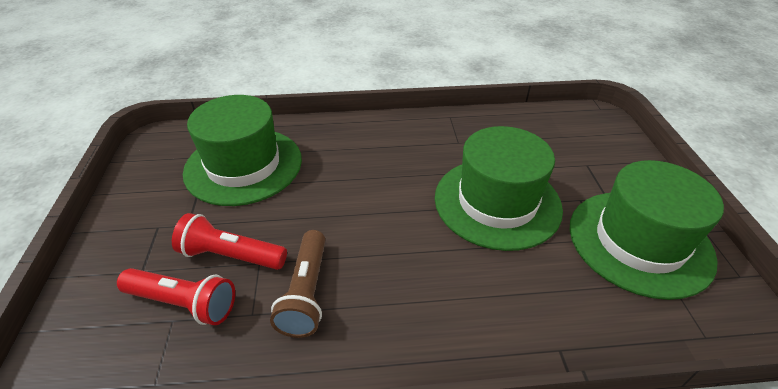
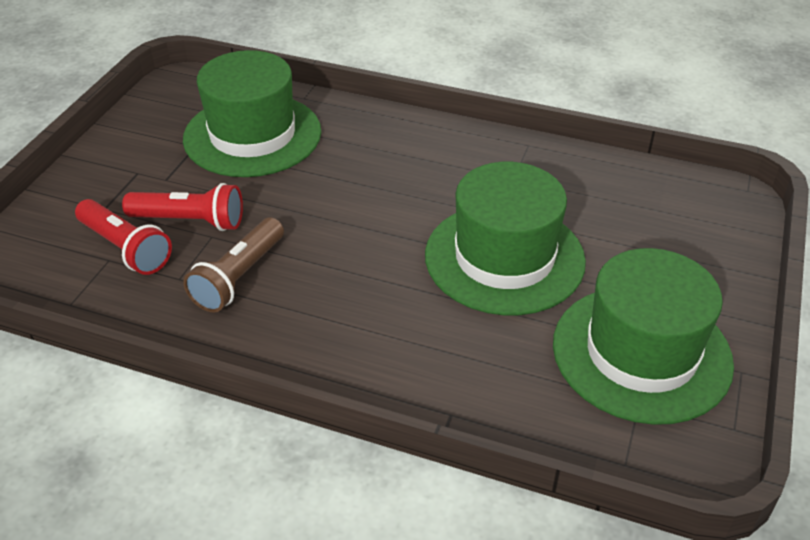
camera: 25 degrees right, 0 degrees up
red flashlight [172,213,287,270] -> red flashlight turned 150 degrees clockwise [122,183,243,231]

